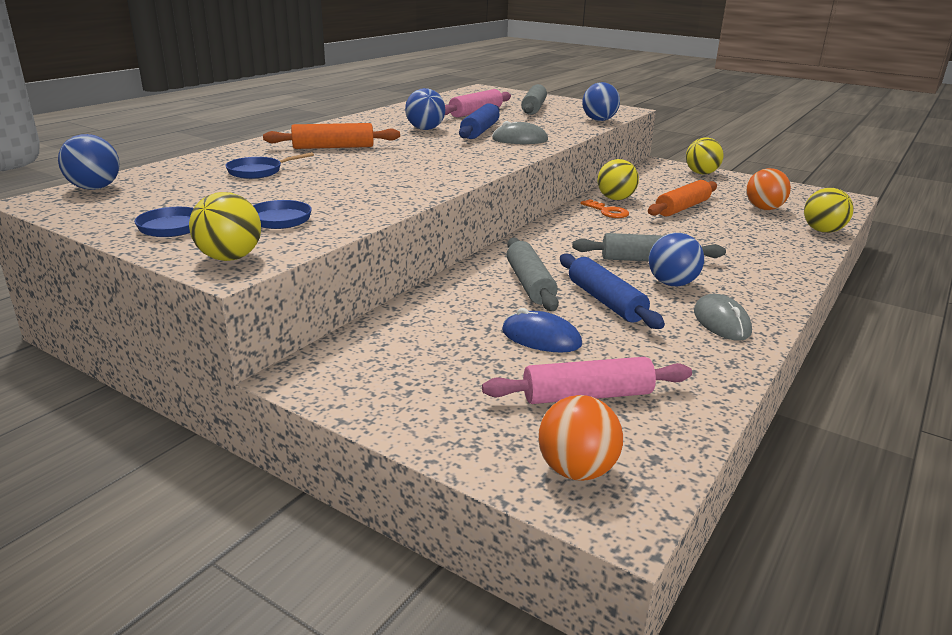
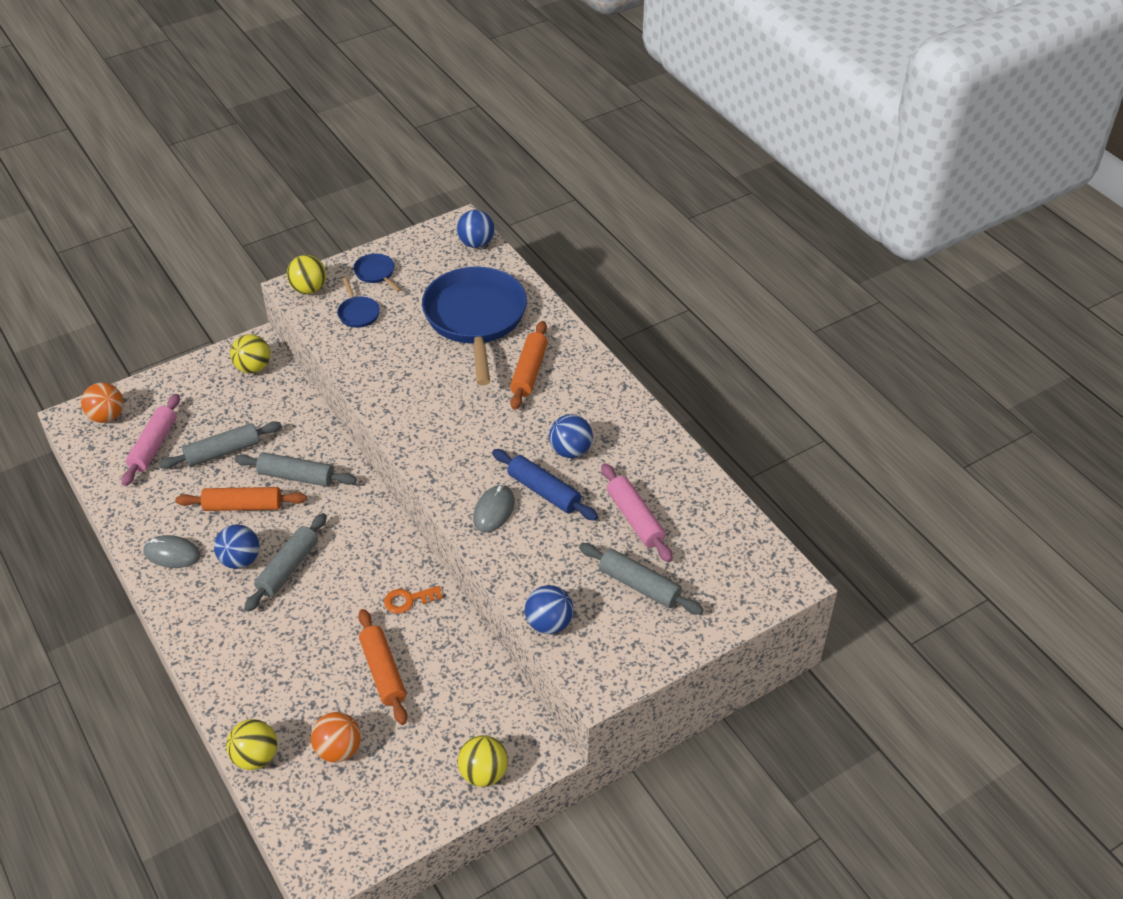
camera: 115 degrees right, 20 degrees up
blue pan [225,152,314,179] -> blue pan [422,267,527,385], size x2.47
blue mouse [502,308,582,352] -> grey rolling pin [159,421,282,469]
blue rolling pin [560,254,665,329] -> orange rolling pin [175,487,307,511]
yellow ball [598,159,639,200] -> yellow ball moved to [230,334,270,373]

